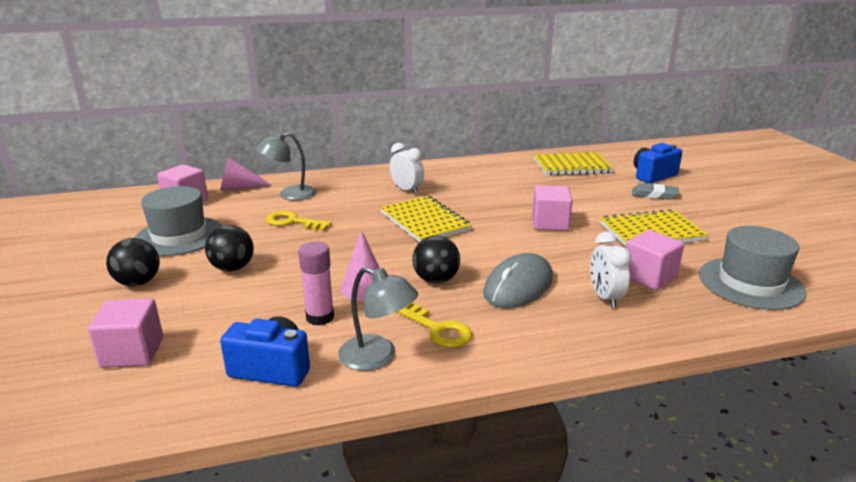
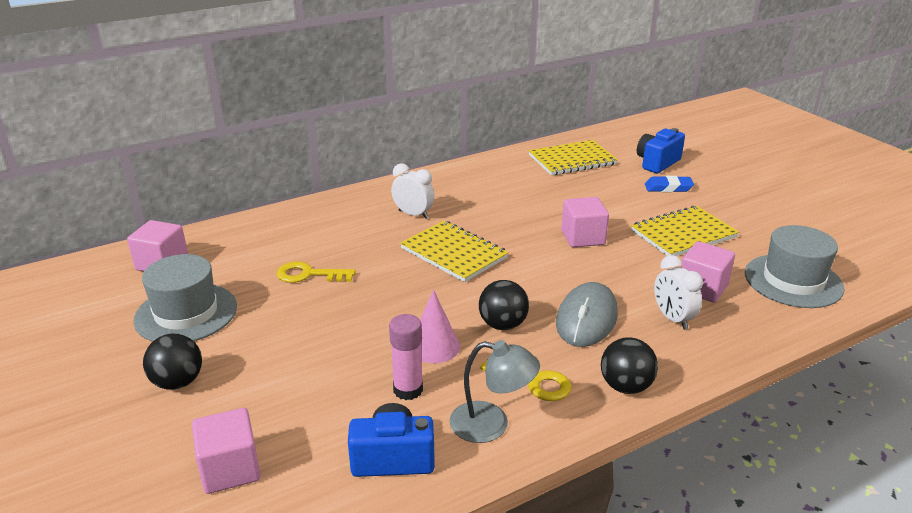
camera: 15 degrees left, 5 degrees up
black ball [205,225,254,272] -> black ball moved to [601,337,658,394]
pink cone [220,156,272,191] -> none
grey lamp [256,132,316,201] -> none
grey eraser [632,183,679,200] -> blue eraser [645,176,694,192]

